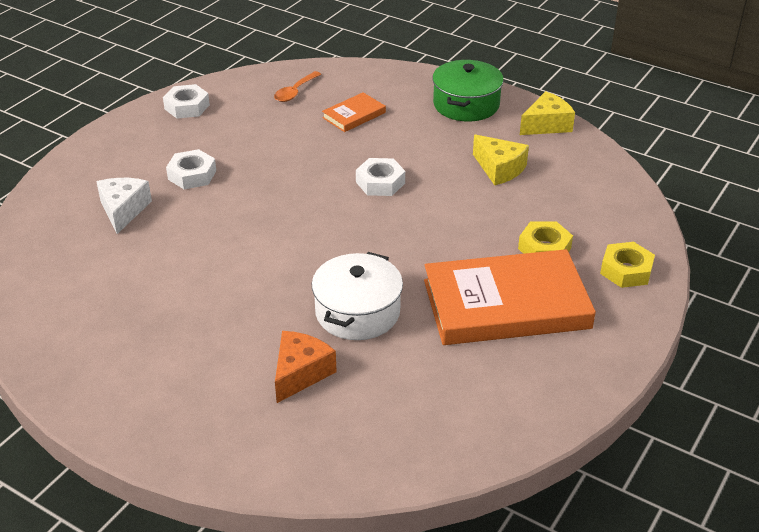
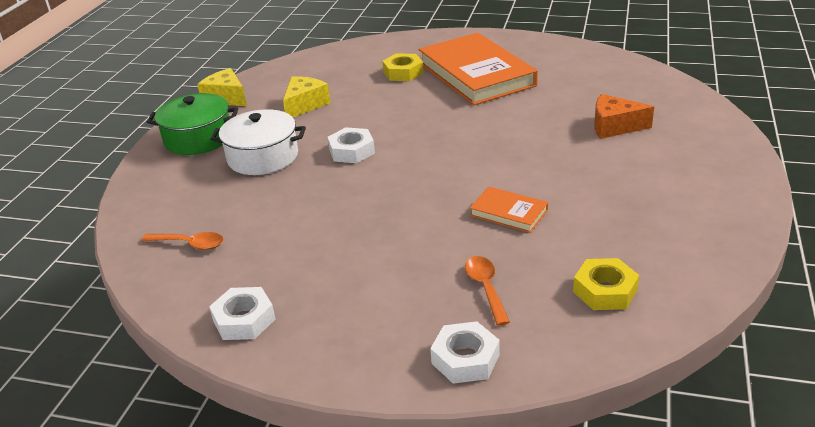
camera: 105 degrees left, 5 degrees down
white cheese [96,178,152,234] -> orange spoon [465,256,510,326]
white nut [166,149,216,189] -> white nut moved to [430,321,500,384]
white pot [312,252,403,340] -> white pot moved to [210,109,306,175]
orange book [322,92,386,132] -> orange book moved to [470,187,548,233]
yellow nut [600,242,655,288] -> yellow nut moved to [573,258,639,310]

